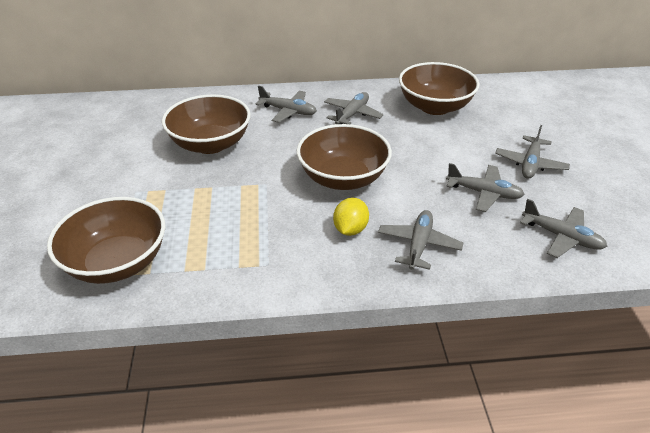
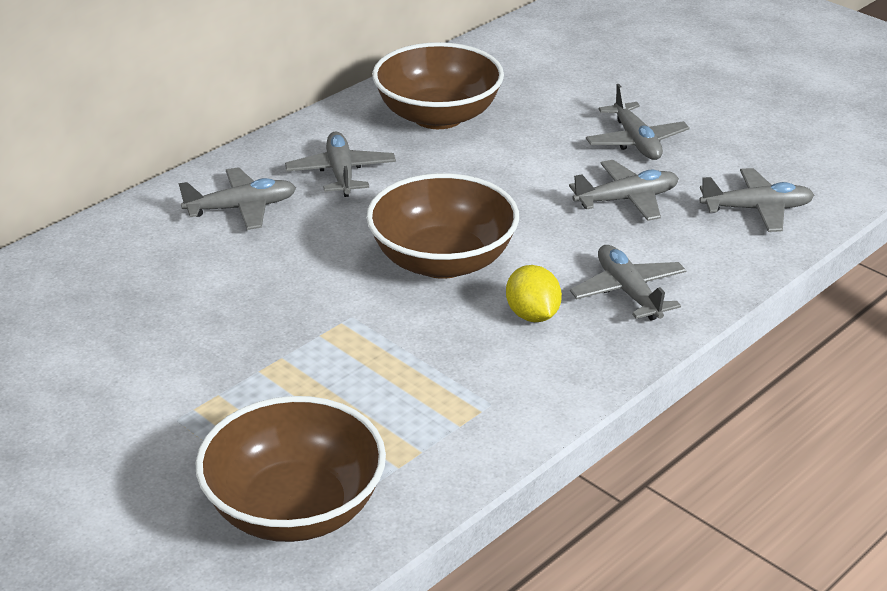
camera: 40 degrees left, 5 degrees down
brown bowl [162,94,251,154] -> none

